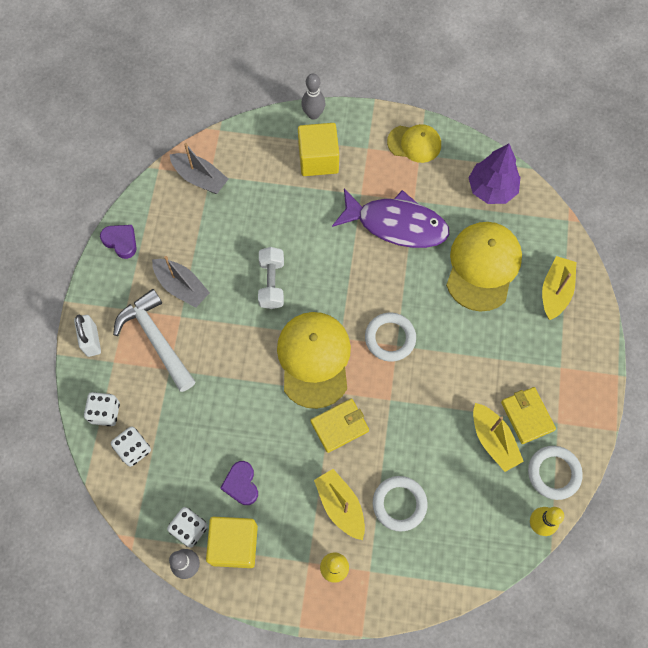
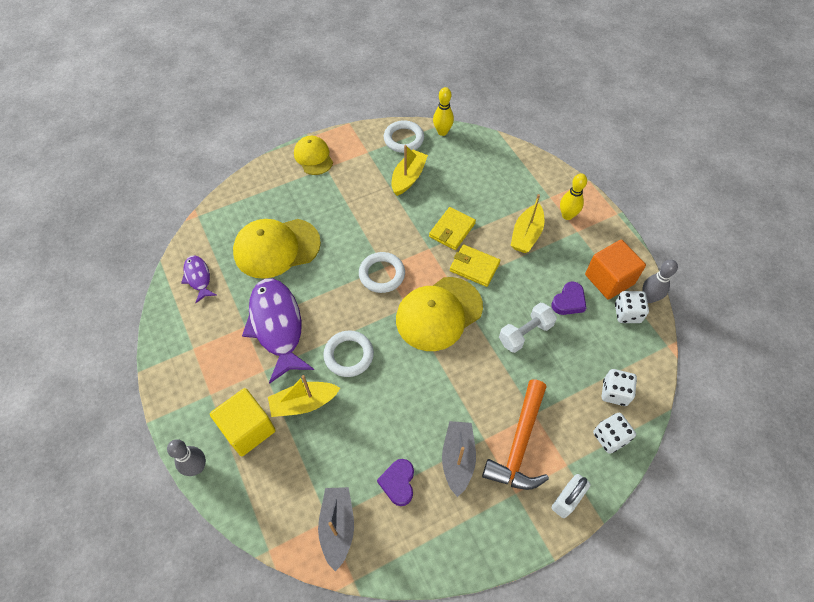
camera: 125 degrees left, 10 degrees down
purple heart [100,225,137,259] -> purple heart moved to [377,459,414,506]
white hammer [113,289,196,392] -> orange hammer [482,379,549,490]
yellow cube [206,517,258,568] -> orange cube [585,240,646,300]
white dumbbell [258,247,284,309] -> white dumbbell moved to [499,303,557,353]
white ring [373,476,428,532] -> white ring moved to [323,331,374,377]
yellow cap [387,124,441,163] -> yellow cap moved to [294,136,333,175]
purple tree [469,144,520,204] -> purple fish [181,255,216,303]
yellow wallet [501,387,556,444] -> yellow wallet moved to [429,207,476,250]
yellow boat [542,256,576,320] -> yellow boat moved to [268,375,340,417]

